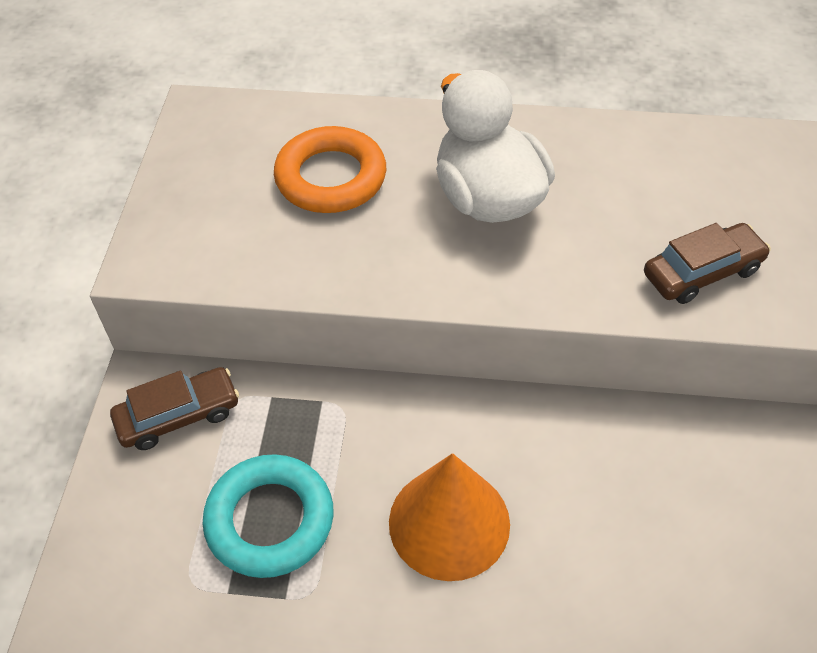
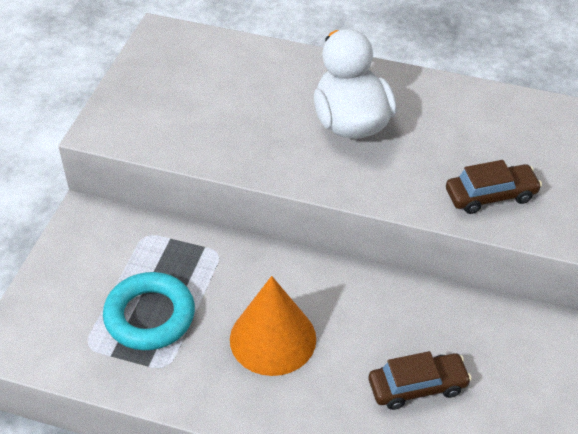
camera: 10 degrees right, 5 degrees down
brown car [110,367,239,450] -> brown car moved to [369,351,472,410]
orange ring [274,126,386,213] -> none

